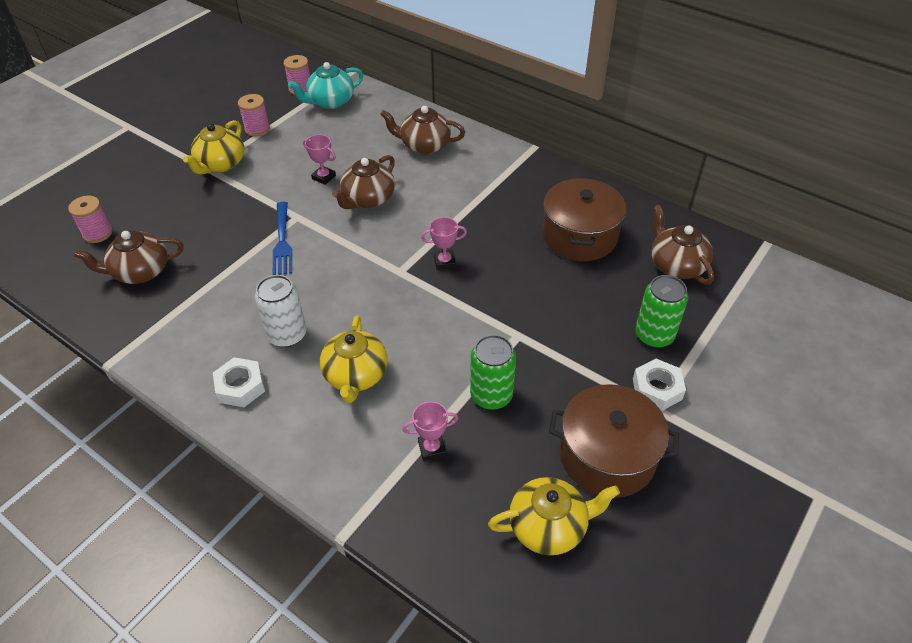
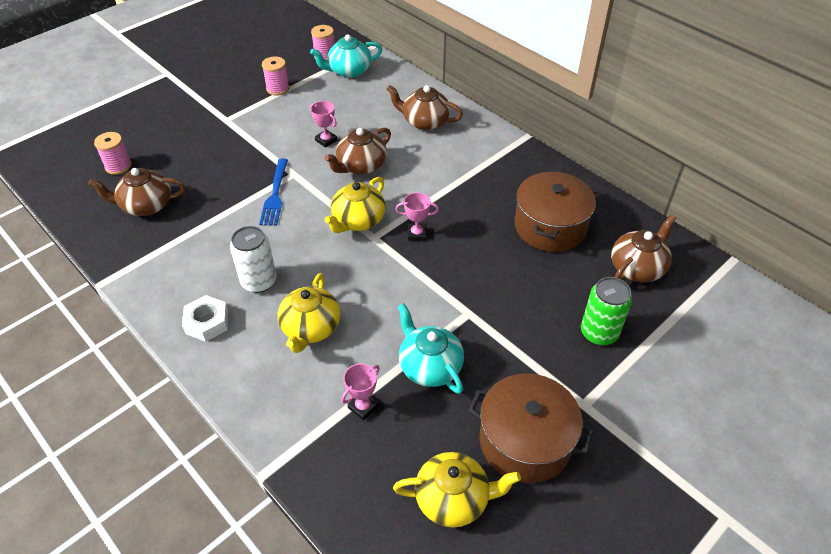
camera: 10 degrees right, 0 degrees up
yellow teapot [183,120,244,174] -> yellow teapot moved to [325,177,386,233]
pink trophy [402,401,458,461] -> pink trophy turned 45 degrees counterclockwise [341,364,380,421]
green can [470,335,516,410] -> turquoise teapot [398,303,464,394]
white nut [633,359,686,411] -> none
brown teapot [651,204,714,285] -> brown teapot turned 60 degrees clockwise [611,215,676,282]

